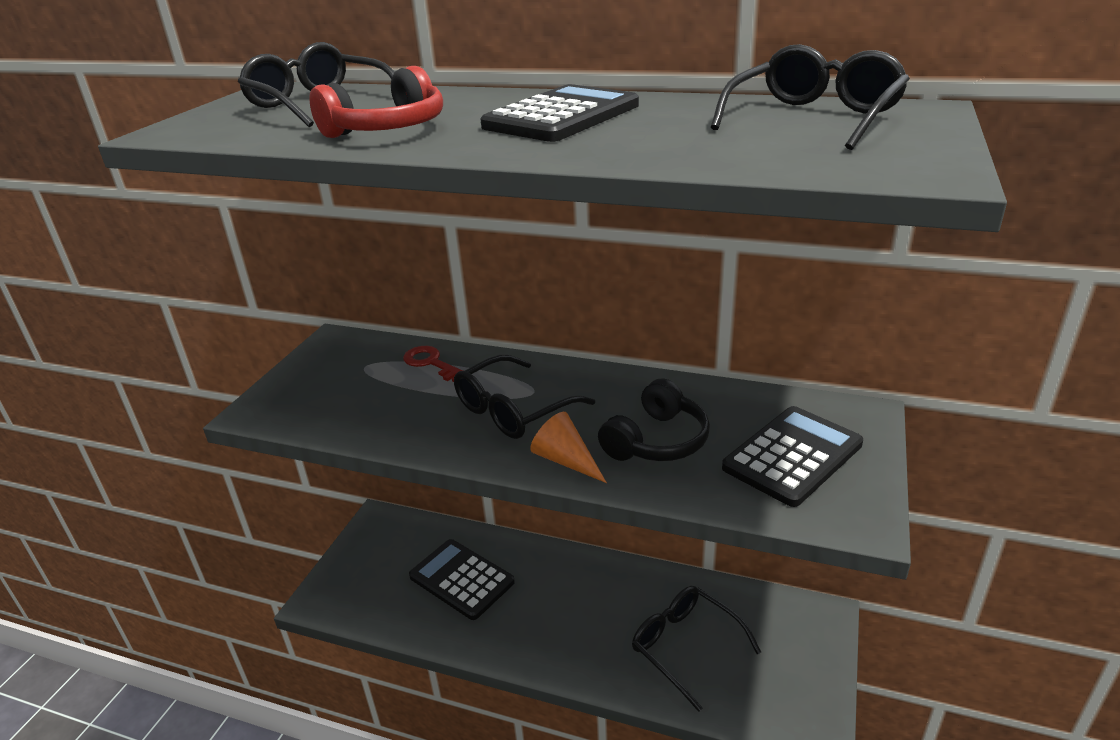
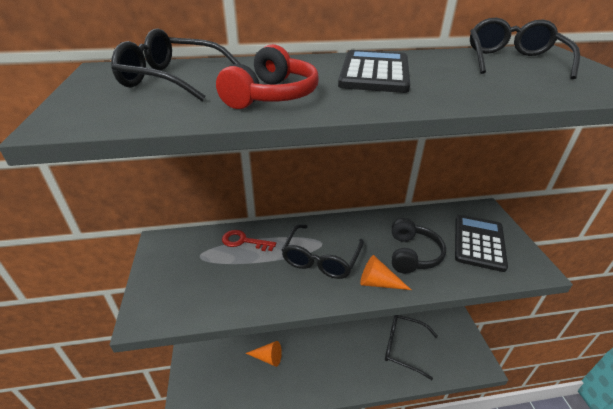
camera: 30 degrees left, 5 degrees up
black calculator [409,539,515,620] -> orange cone [246,341,282,367]

